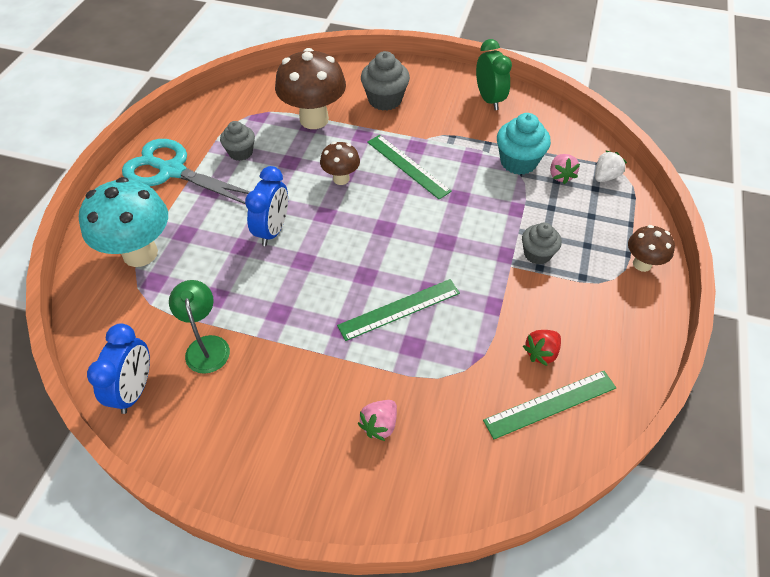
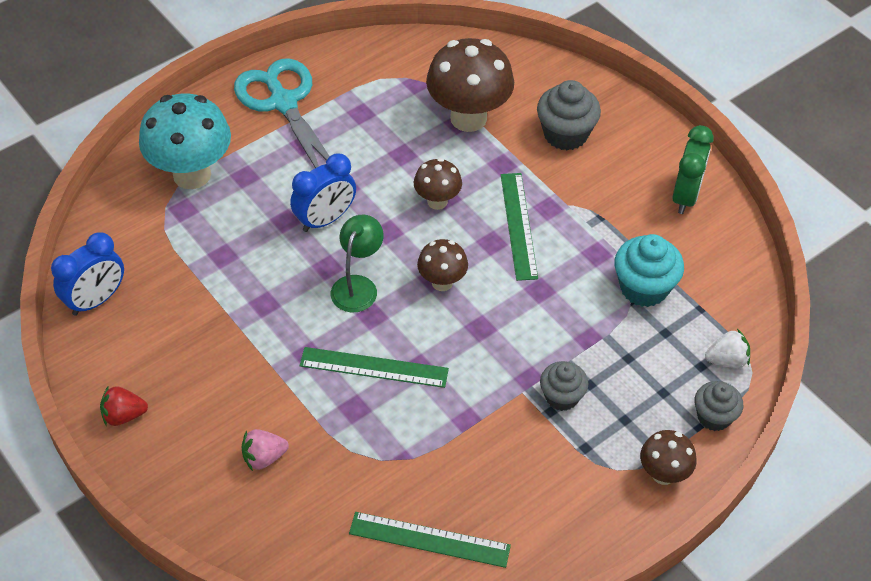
camera: 35 degrees right, 0 degrees up
green lamp [169,280,230,374] -> green lamp moved to [331,215,384,312]
grey cupcake [220,121,255,161] -> grey cupcake moved to [694,381,743,431]
red strawberry [523,330,561,366] -> red strawberry moved to [100,386,148,426]
pink strawberry [550,154,580,184] -> none
none -> brown mushroom [417,239,468,291]

